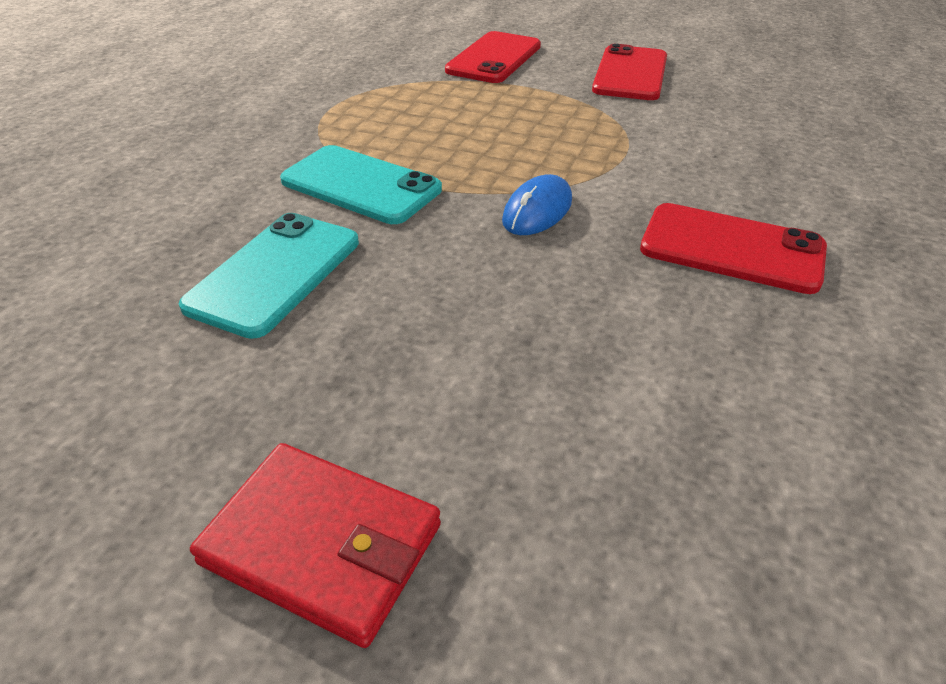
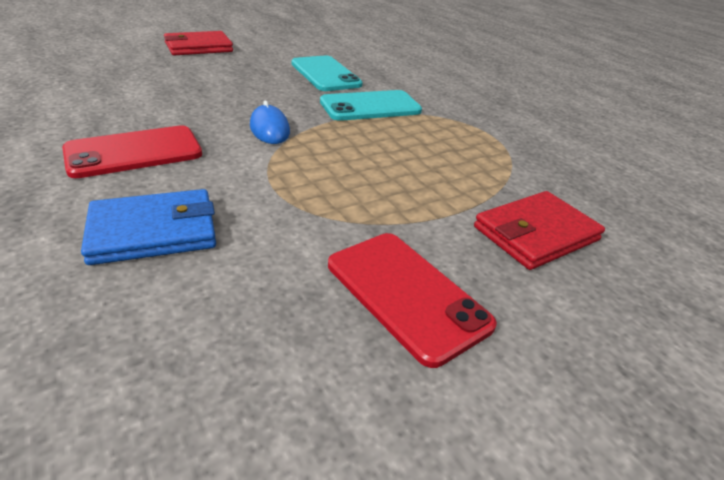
camera: 125 degrees right, 5 degrees down
red phone [445,31,541,83] -> red wallet [474,191,605,270]
none -> blue wallet [81,189,216,265]

